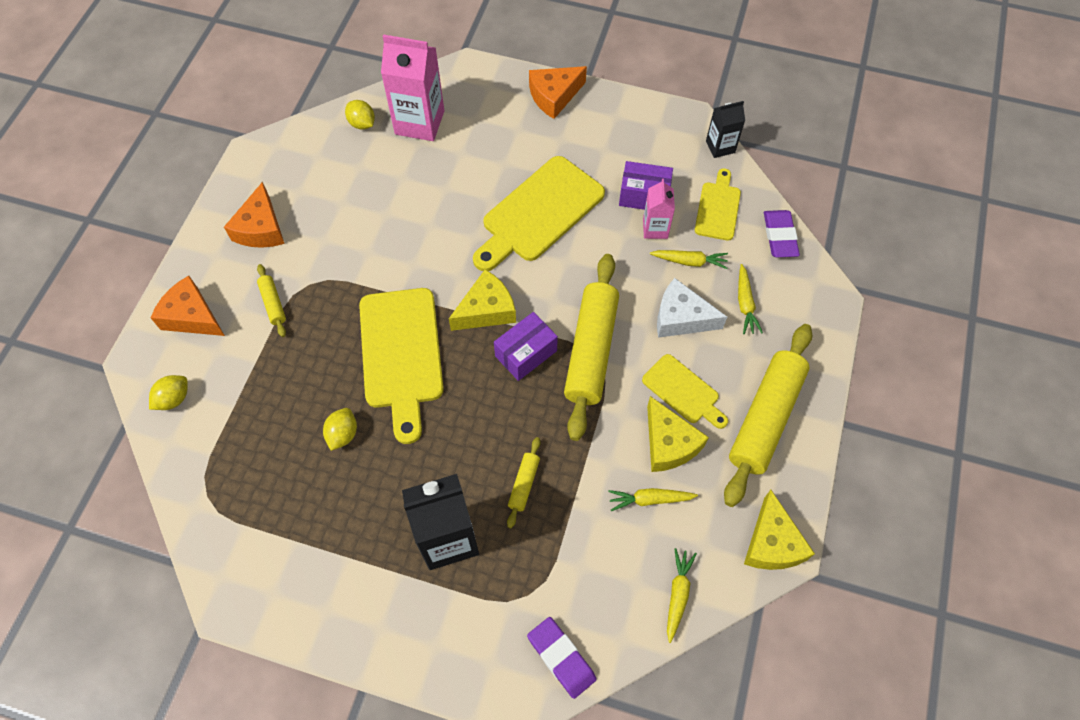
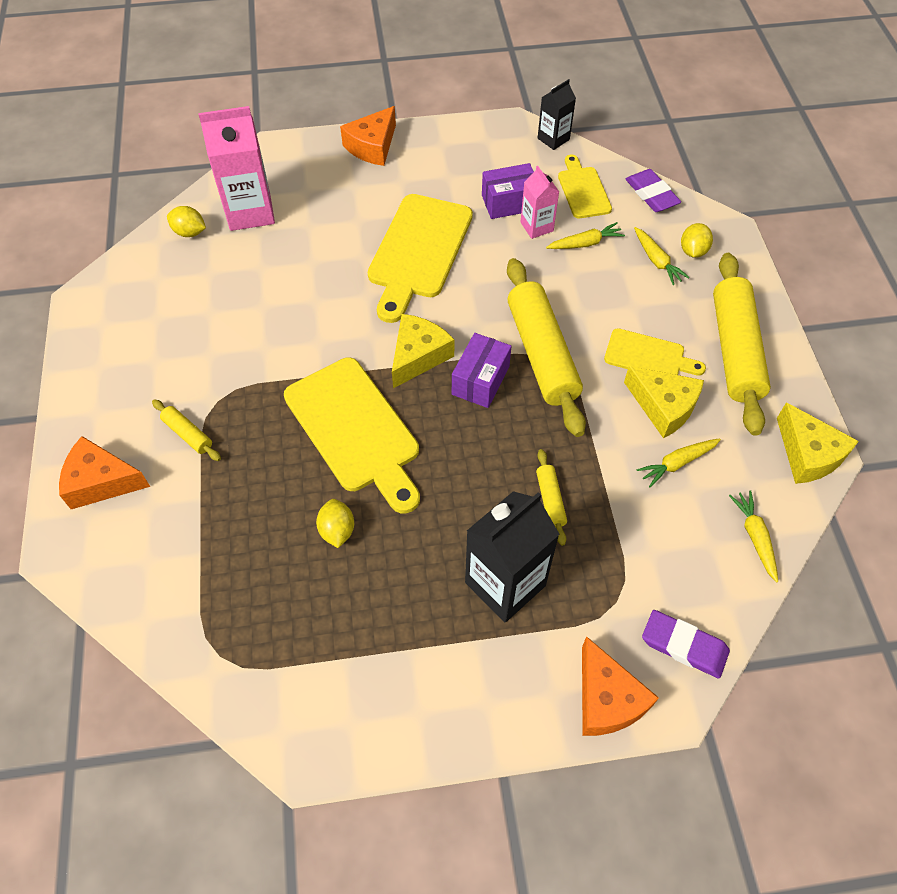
camera: 25 degrees left, 5 degrees down
yellow lemon [149,375,188,410] -> yellow lemon moved to [681,223,713,258]
orange cheese [224,182,285,248] -> orange cheese moved to [582,636,659,736]
white cheese [657,278,727,338] -> none

